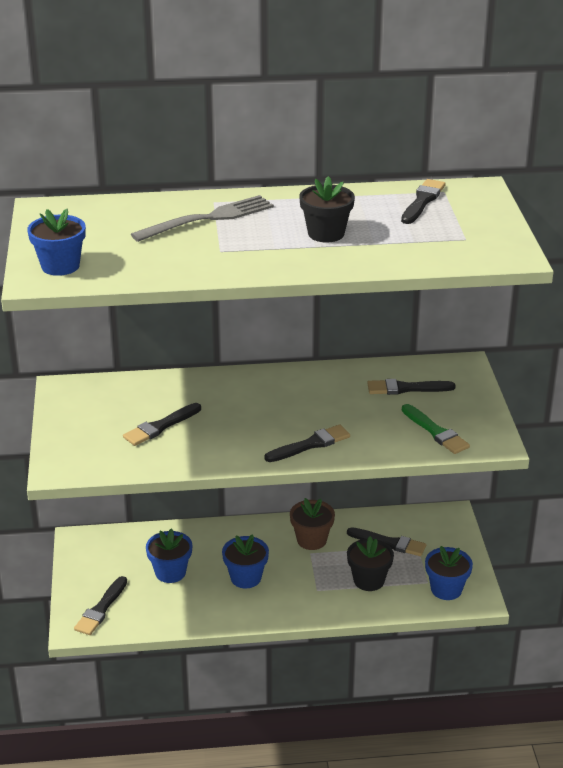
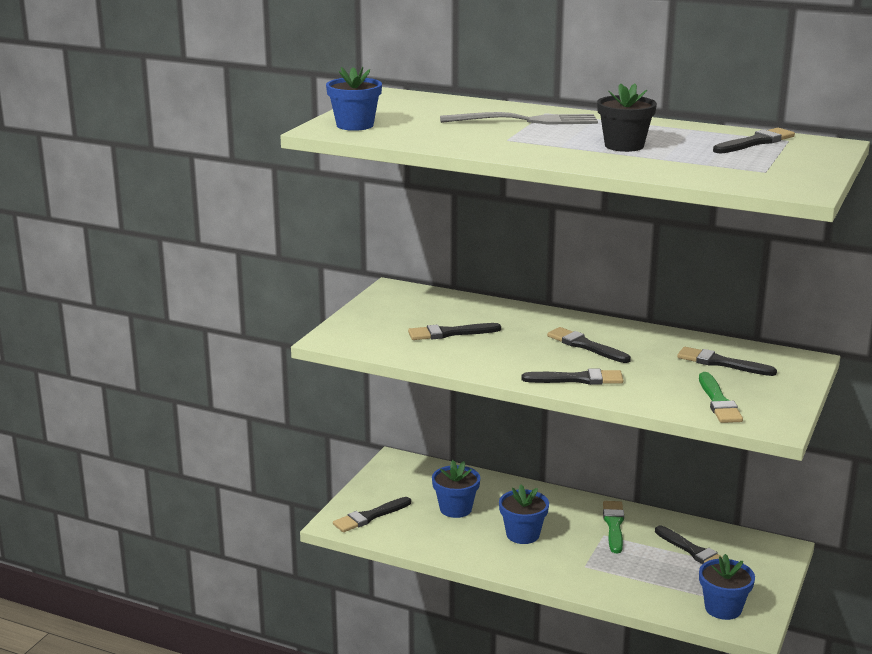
camera: 30 degrees right, 10 degrees down
brown flower pot [290,498,335,550] -> green brush [603,501,624,553]
black flower pot [347,536,394,591] -> none
none -> black brush [547,327,631,363]

